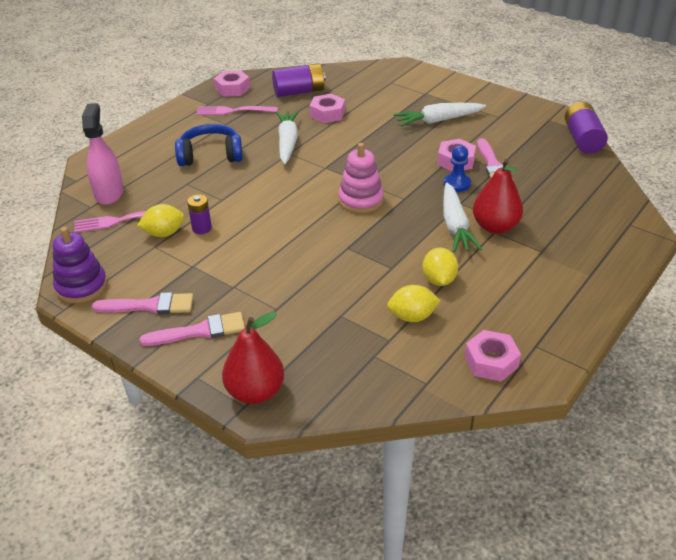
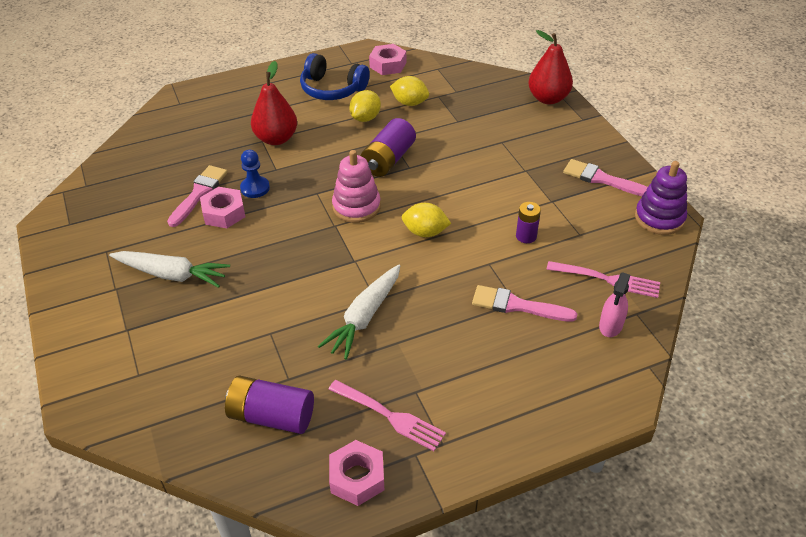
camera: 150 degrees left, 5 degrees up
pink spray bottle [82,103,124,205] -> pink spray bottle [599,272,630,337], size x0.63
yellow lemon [137,204,185,237] -> yellow lemon moved to [402,203,451,237]
pink brush [139,312,245,346] -> pink brush moved to [472,285,577,322]
blue headphones [175,124,243,166] -> blue headphones moved to [300,53,370,100]
pink nut [310,94,345,123] -> none
white carrot [443,182,482,252] -> none
purple battery [565,102,608,154] -> purple battery moved to [361,118,416,177]

